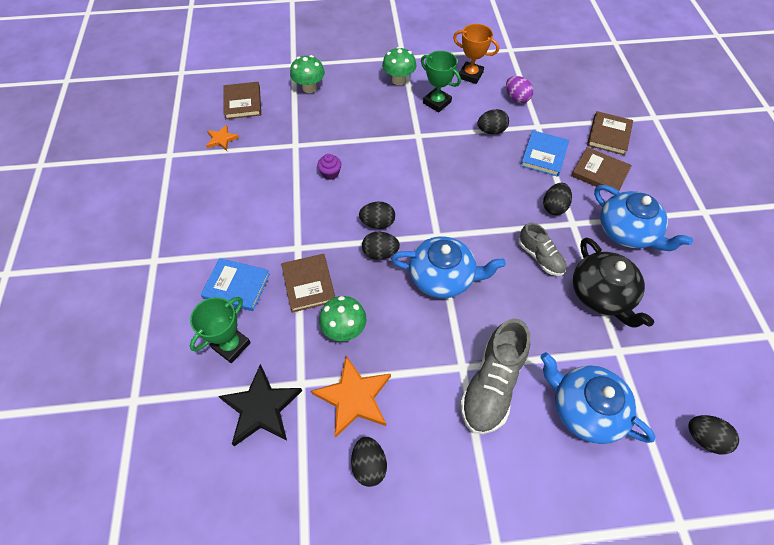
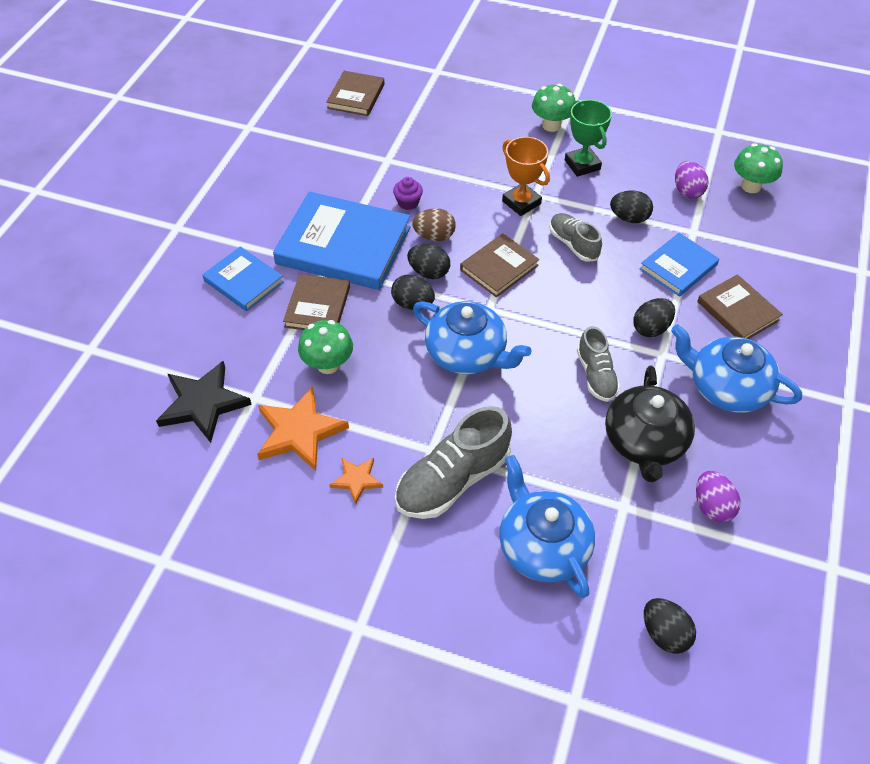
camera: 25 degrees right, 5 degrees down
green trophy [190,297,251,363] -> none
orange star [206,125,239,151] -> orange star moved to [330,458,383,504]
green mushroom [290,55,325,93] -> green mushroom moved to [734,144,783,193]
black egg [351,437,387,487] -> none
orange trophy [453,24,499,84] -> orange trophy moved to [502,137,550,216]
brown book [587,111,633,155] -> brown book moved to [460,233,539,297]
blue teapot [594,185,693,251] -> blue teapot turned 135 degrees clockwise [671,324,802,413]
none -> blue book [273,192,410,290]
none -> brown egg [412,208,456,241]
none -> grey shoe [550,213,602,262]
none -> purple egg [696,471,741,522]

